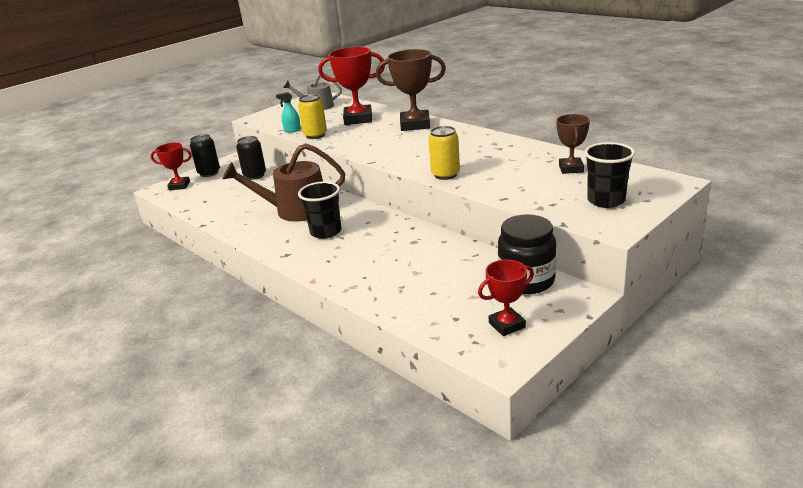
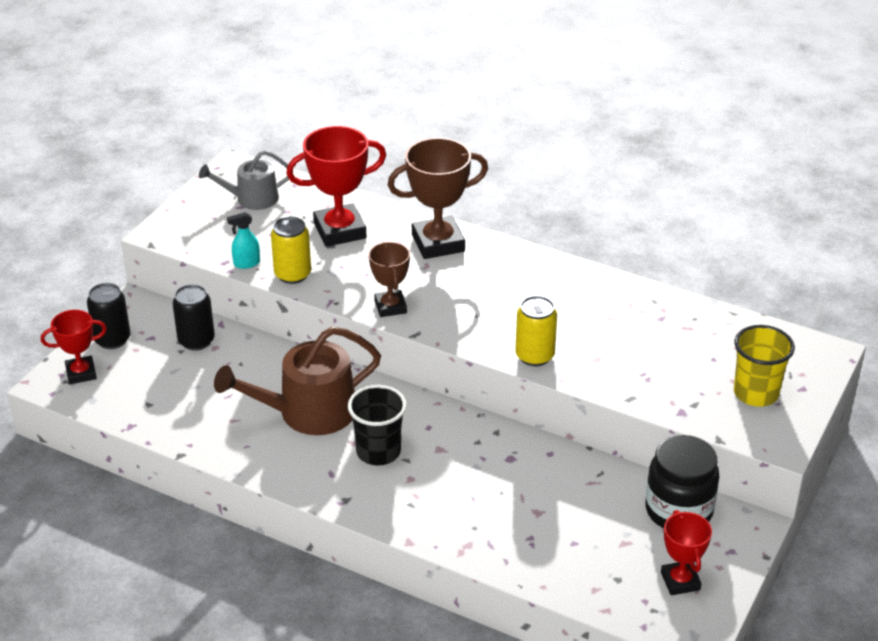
camera: 20 degrees left, 10 degrees up
red trophy [478,260,534,336] -> red trophy turned 60 degrees counterclockwise [661,510,712,595]
brown trophy [556,114,590,174] -> brown trophy moved to [369,242,410,317]
black cup [584,142,635,208] -> yellow cup [734,325,795,407]

